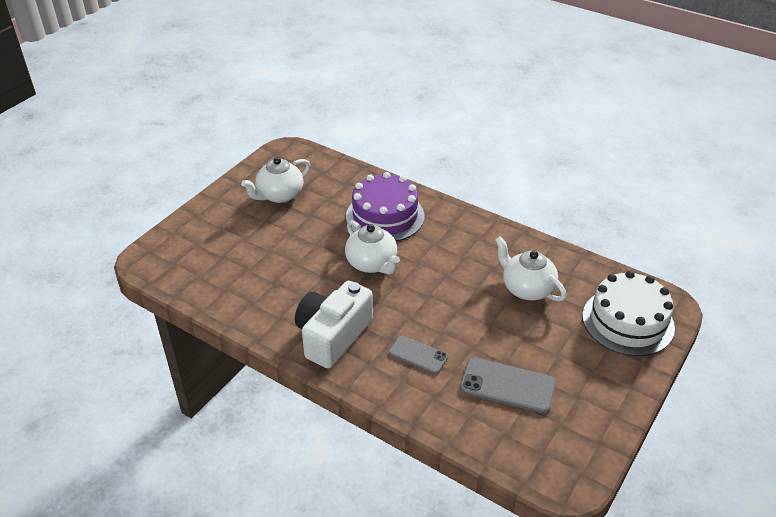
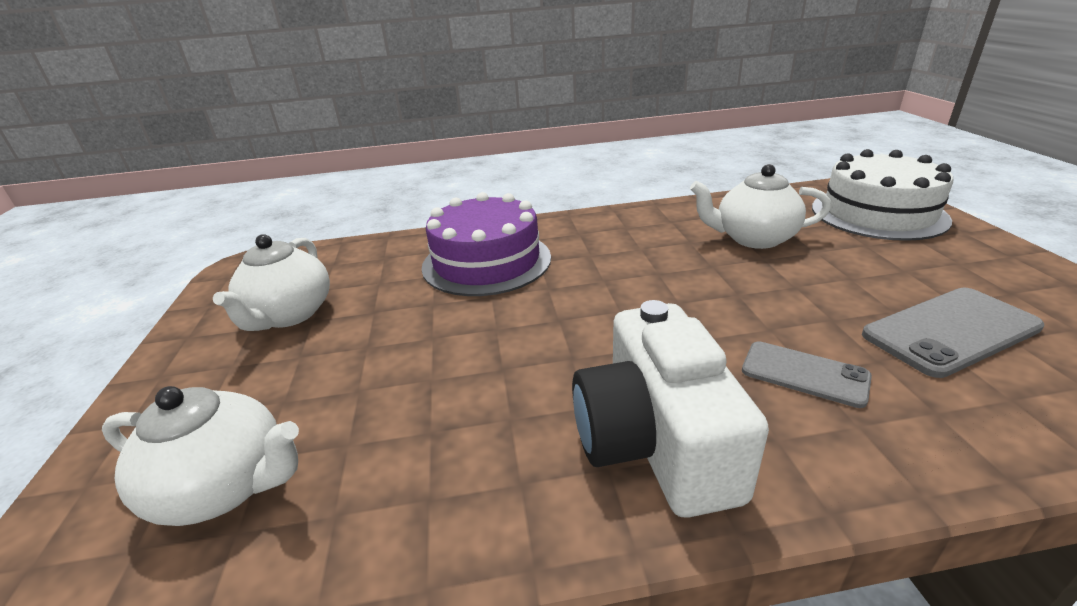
camera: 40 degrees left, 10 degrees down
white teapot [345,220,400,274] -> white teapot moved to [102,386,299,526]
grey phone [389,335,448,374] -> grey phone turned 45 degrees clockwise [742,341,872,408]

